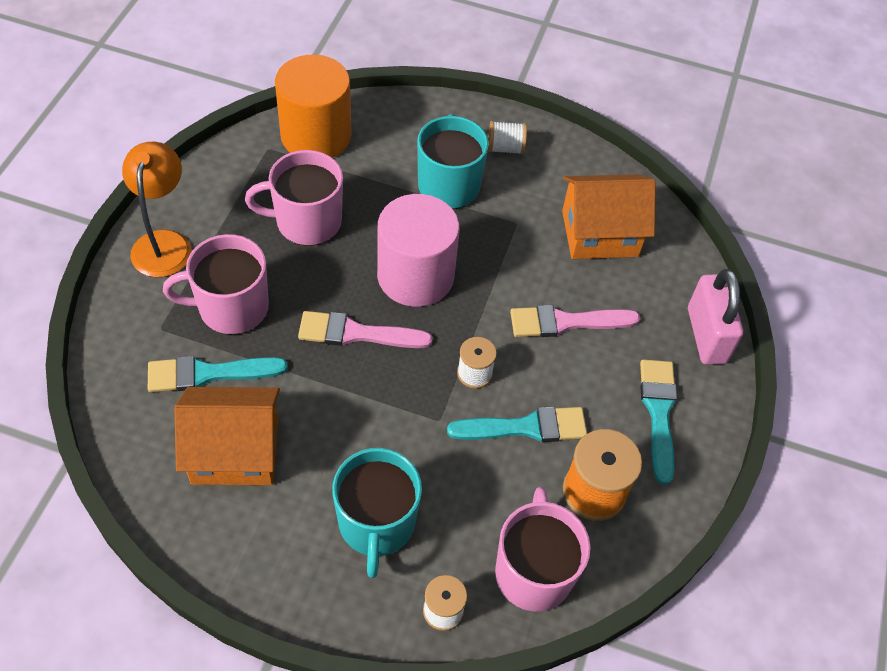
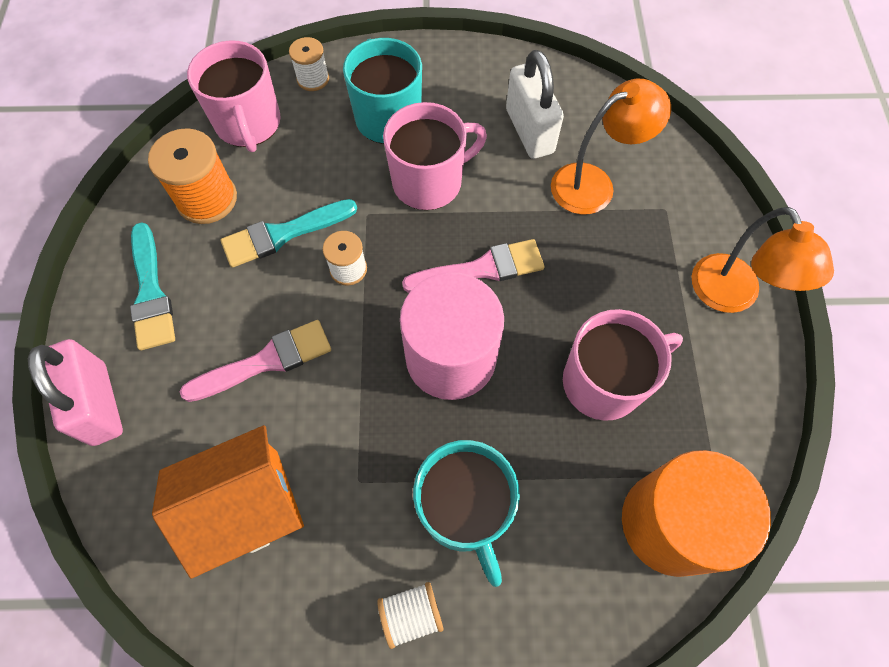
camera: 165 degrees right, 10 degrees up
turquoise brush [148,356,288,392] -> orange lamp [551,78,671,215]
pink mug [163,234,269,334] -> pink mug moved to [383,102,487,210]
orange house [174,387,280,485] -> white padlock [506,50,564,159]

